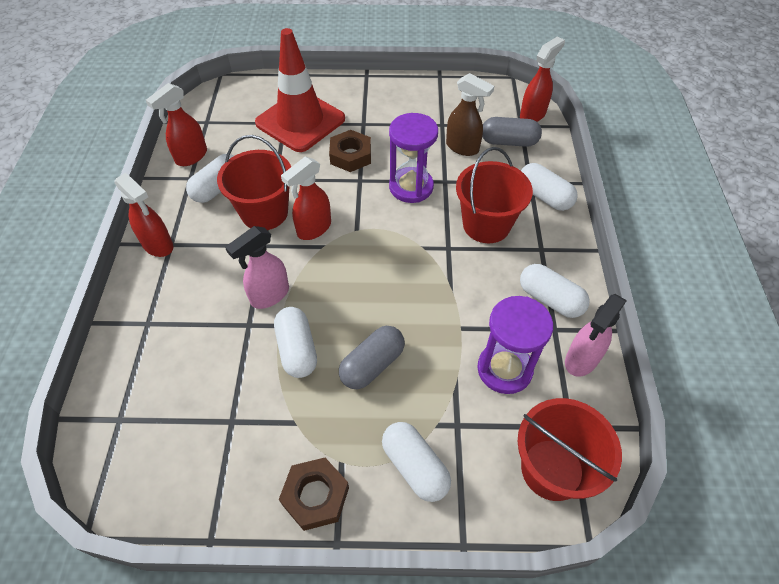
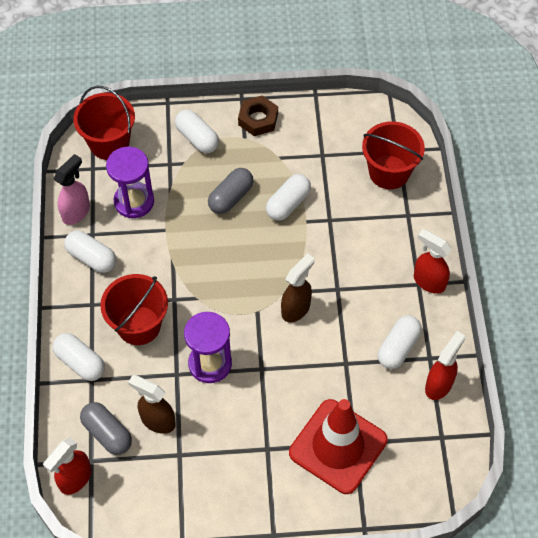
camera: 175 degrees right, 5 degrees up
red bucket [217,135,291,230] -> red bucket moved to [362,121,425,189]
pink spray bottle [225,226,289,309] -> none
white capsule [274,307,317,378] -> white capsule turned 60 degrees clockwise [266,174,311,221]
red spray bottle [281,156,331,240] -> brown spray bottle [281,253,315,322]
brown nut [329,130,371,172] -> none
grey capsule [482,117,542,147] -> grey capsule turned 45 degrees clockwise [80,402,132,455]

